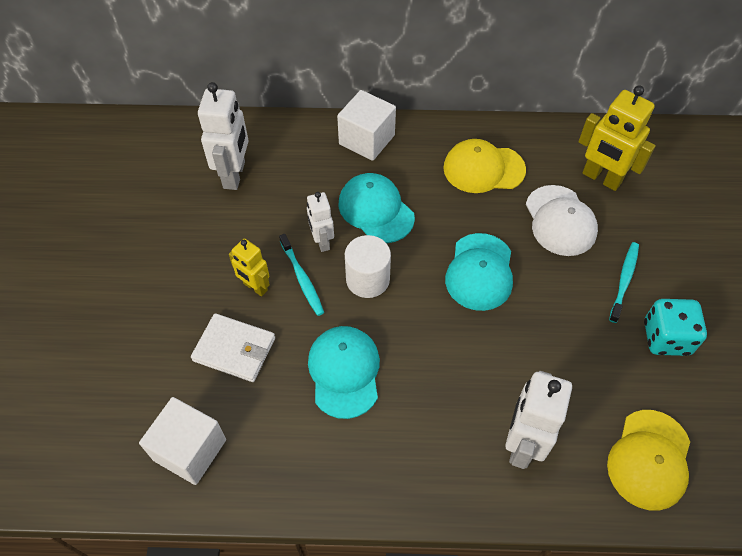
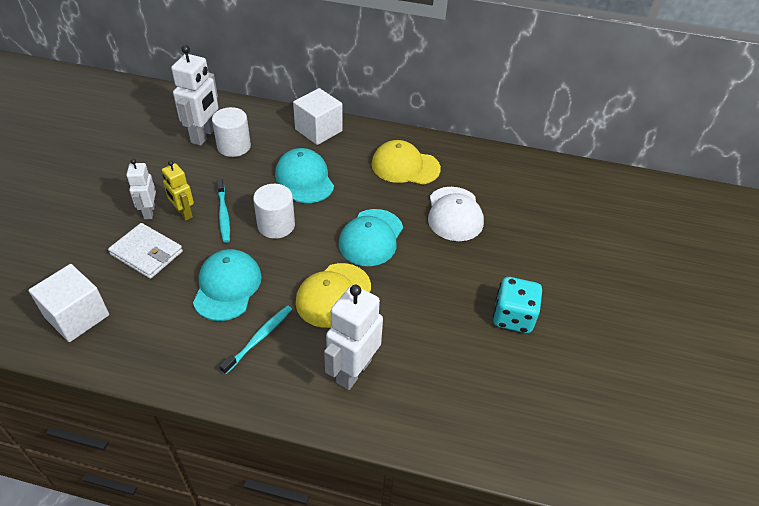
camera: 10 degrees right, 10 degrees down
white robot [307,192,334,252] -> white robot moved to [126,159,156,219]
yellow robot [578,86,656,191] -> none
yellow cap [607,410,690,511] -> yellow cap moved to [296,263,371,328]
turquoise toothbrush [609,242,639,323] -> turquoise toothbrush moved to [219,305,292,375]
none -> white cylinder [212,107,251,157]

